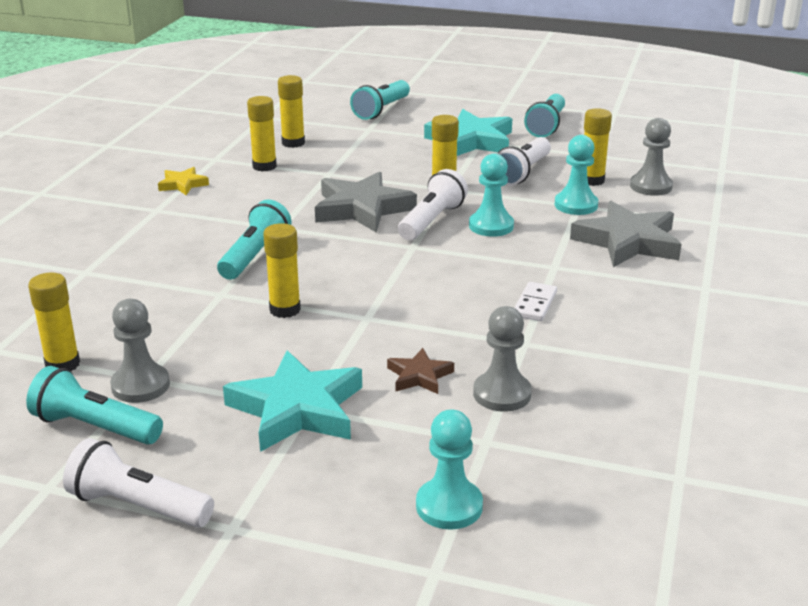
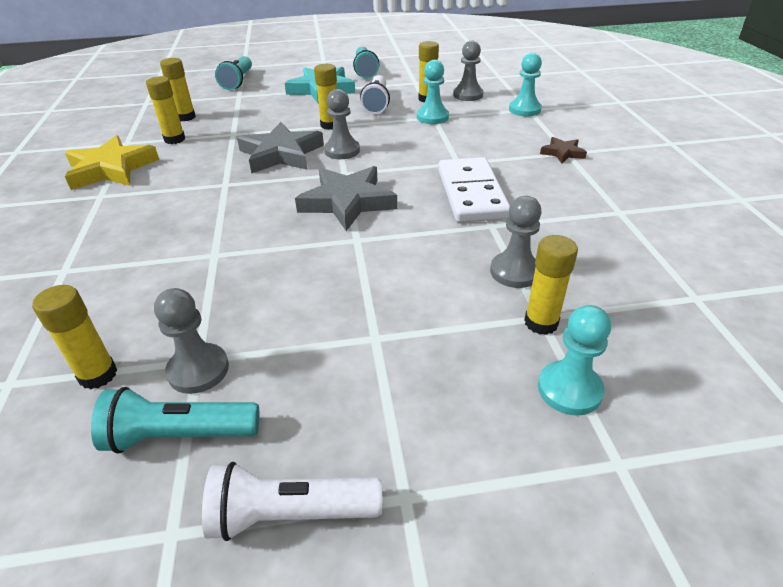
camera: 25 degrees left, 10 degrees up
yellow star [158,167,209,195] -> yellow star [65,135,159,190], size x1.99
turquoise flashlight [217,200,291,280] -> none
turquoise star [223,350,362,452] -> none
yellow glue stick [263,223,301,318] -> yellow glue stick moved to [524,235,578,335]
brown star [387,348,454,394] -> brown star moved to [540,137,587,163]
white flashlight [398,169,468,240] -> grey pawn [324,89,360,159]
turquoise pawn [469,153,514,237] -> turquoise pawn moved to [509,53,542,116]
white domino [514,282,557,321] -> white domino [438,157,510,223], size x2.12
grey star [570,201,681,267] -> grey star moved to [295,166,397,231]

